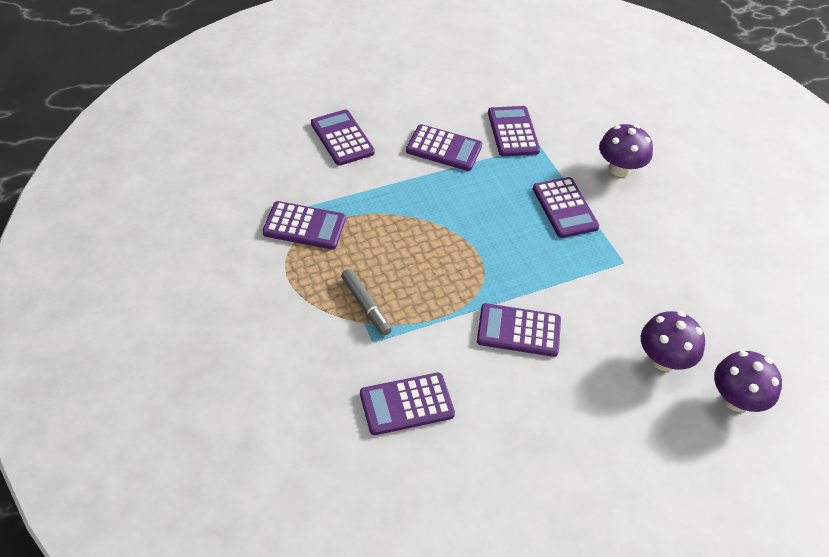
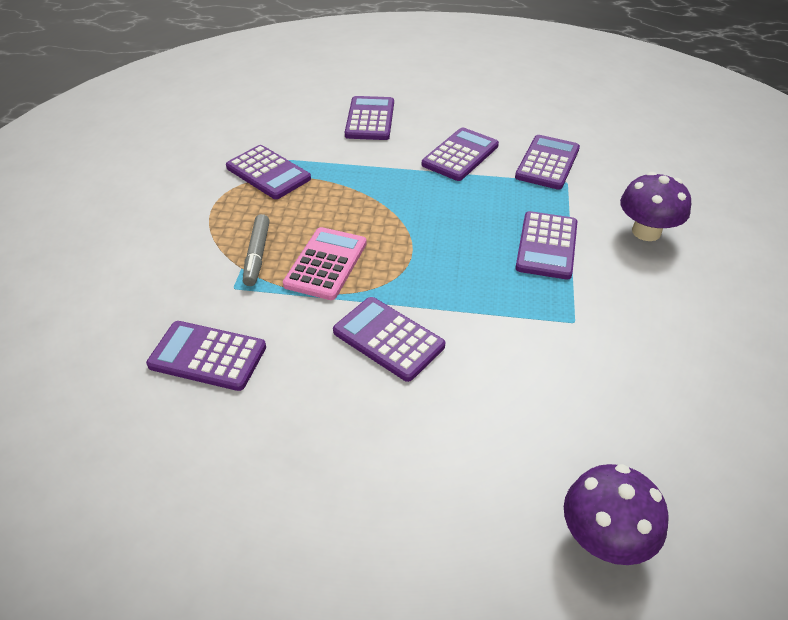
camera: 35 degrees right, 5 degrees down
purple calculator [406,124,482,171] -> purple calculator turned 105 degrees counterclockwise [422,127,499,181]
purple mushroom [641,311,705,371] -> none
none -> pink calculator [283,227,367,300]

